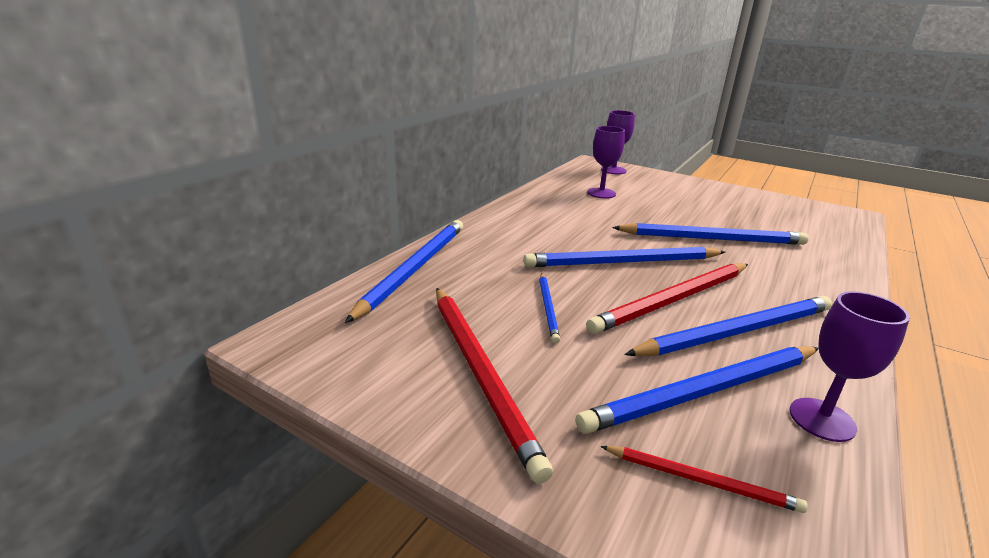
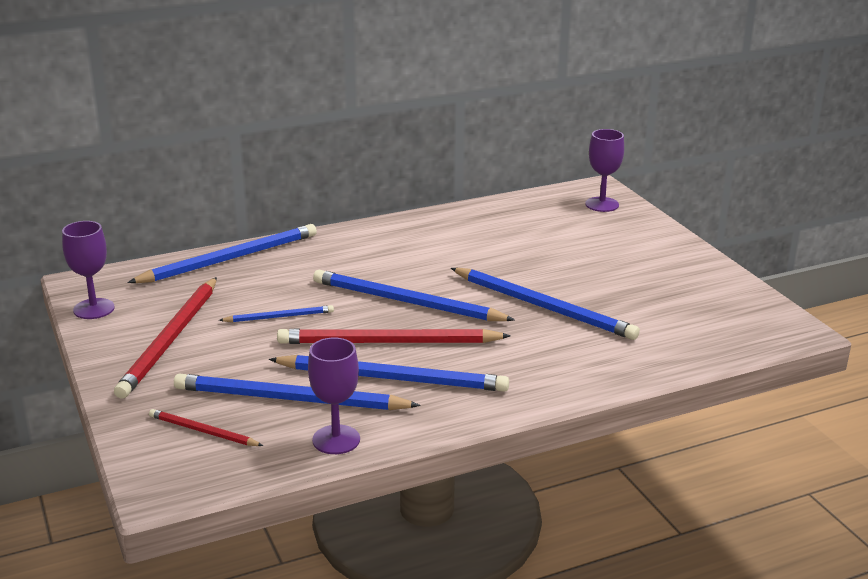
camera: 35 degrees right, 0 degrees up
blue pencil [539,273,560,344] -> blue pencil turned 135 degrees counterclockwise [219,305,334,322]
purple goblet [587,126,625,199] -> purple goblet moved to [62,221,115,319]
red pencil [600,446,808,513] -> red pencil turned 150 degrees clockwise [149,409,263,446]

